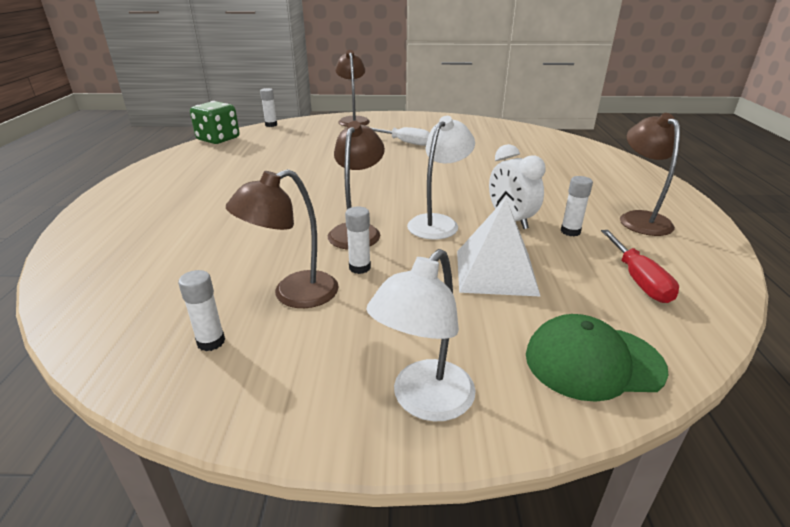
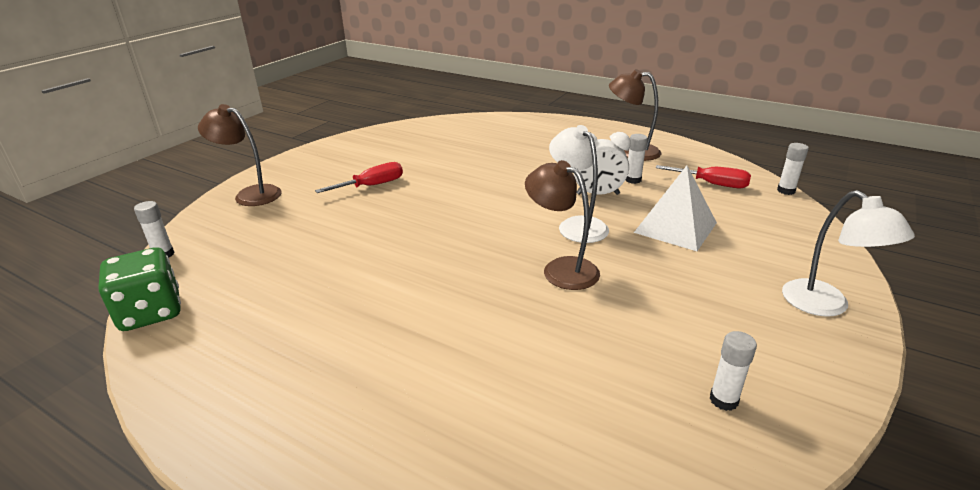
camera: 60 degrees left, 0 degrees up
brown lamp [226,169,339,308] -> none
white glue stick [345,206,371,274] -> white glue stick moved to [777,143,809,195]
white screwdriver [371,127,430,146] -> red screwdriver [315,162,403,193]
green cap [526,314,669,402] -> none

